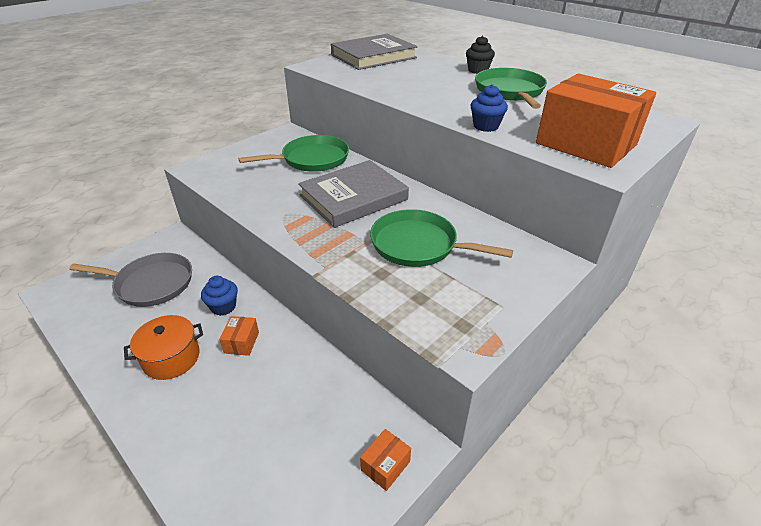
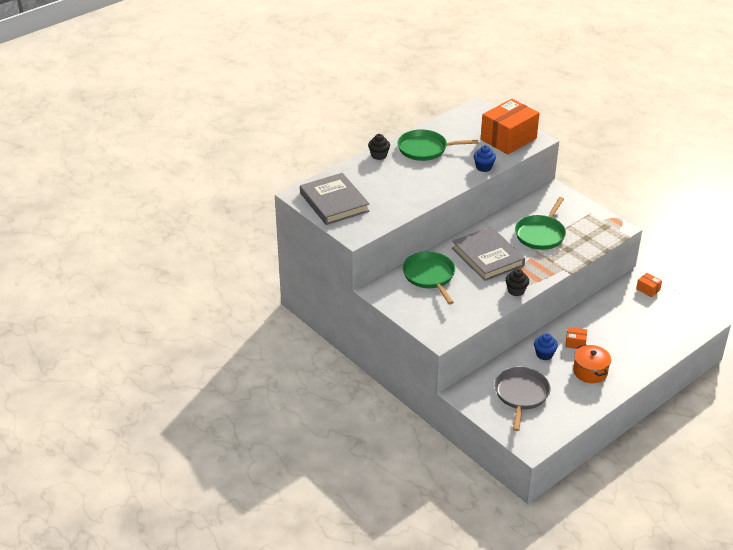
camera: 85 degrees left, 0 degrees up
none -> black cupcake [505,269,529,296]

